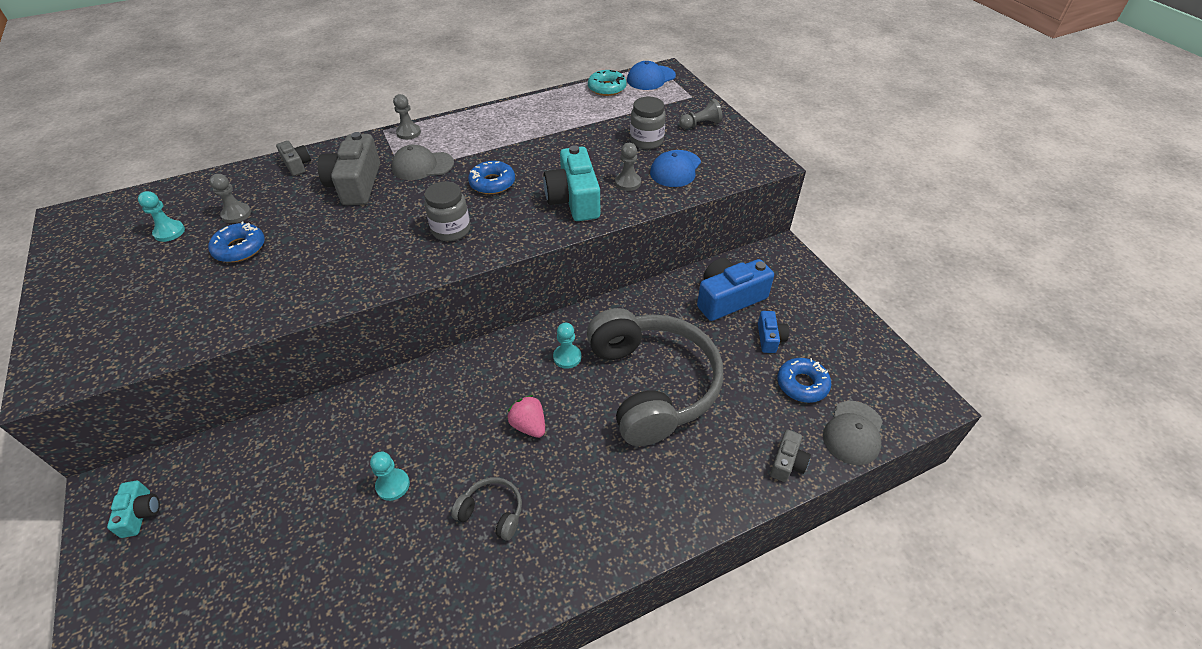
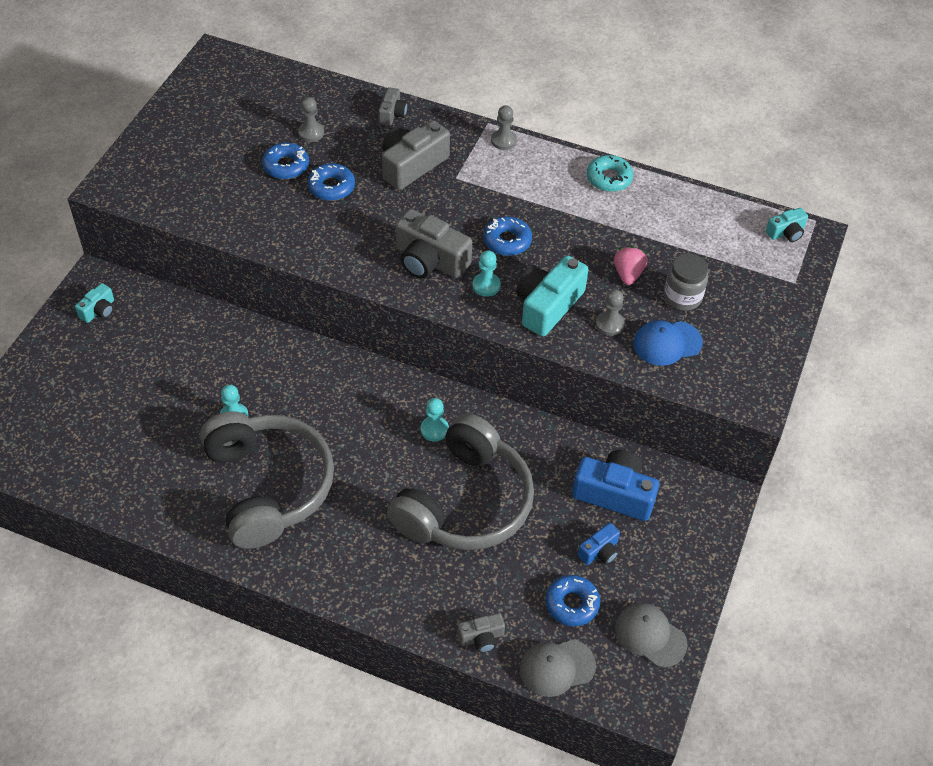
camera: 45 degrees right, 5 degrees up
turquoise pawn [138,191,185,242] -> turquoise pawn moved to [472,250,501,297]
grey cap [391,145,454,180] -> grey cap moved to [615,603,687,668]
grey jar [424,181,470,241] -> grey camera [395,209,472,279]
grey headphones [451,477,522,541] -> grey headphones [200,411,334,549], size x2.48
pink strawberry [507,395,545,438] -> pink strawberry moved to [614,246,647,285]
turquoise donut [588,70,627,96] -> turquoise donut moved to [587,155,633,192]
blue cap [627,61,676,90] -> turquoise camera [766,208,808,242]
grey pawn [679,99,722,129] -> none
none -> blue donut [308,163,355,201]

